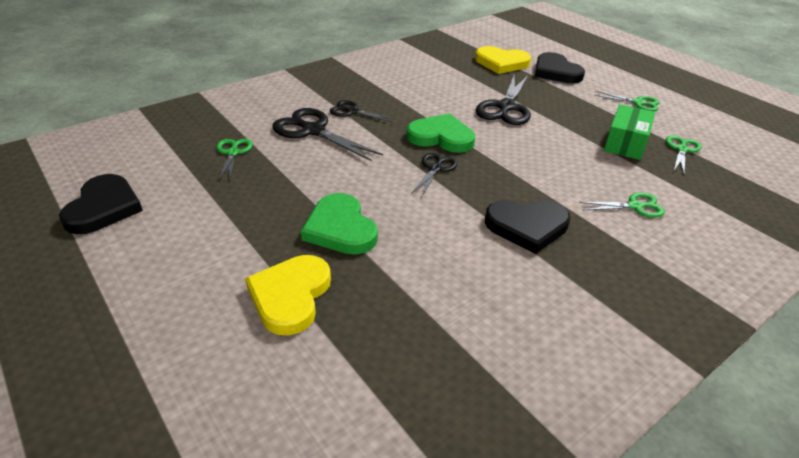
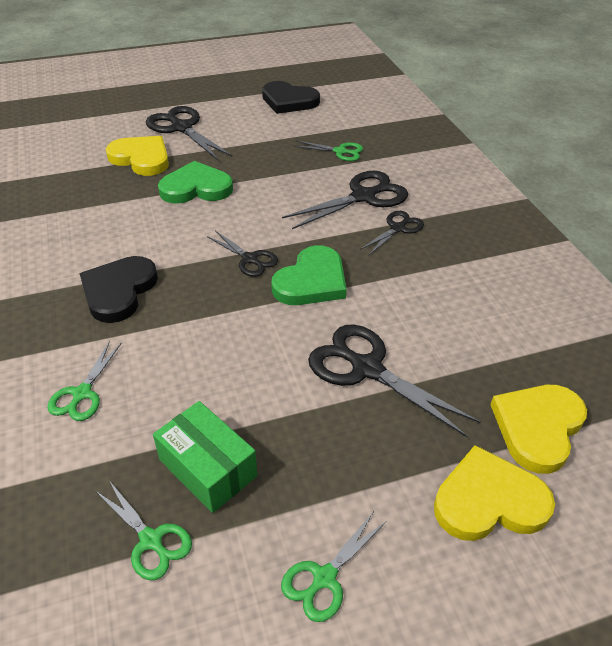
camera: 110 degrees right, 5 degrees up
black heart [534,52,585,83] -> yellow heart [434,445,555,541]
none -> black scissors [146,106,233,161]

